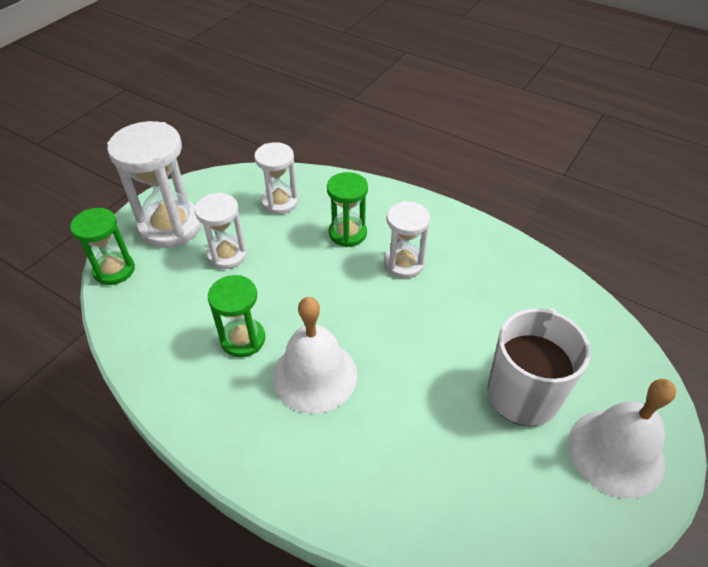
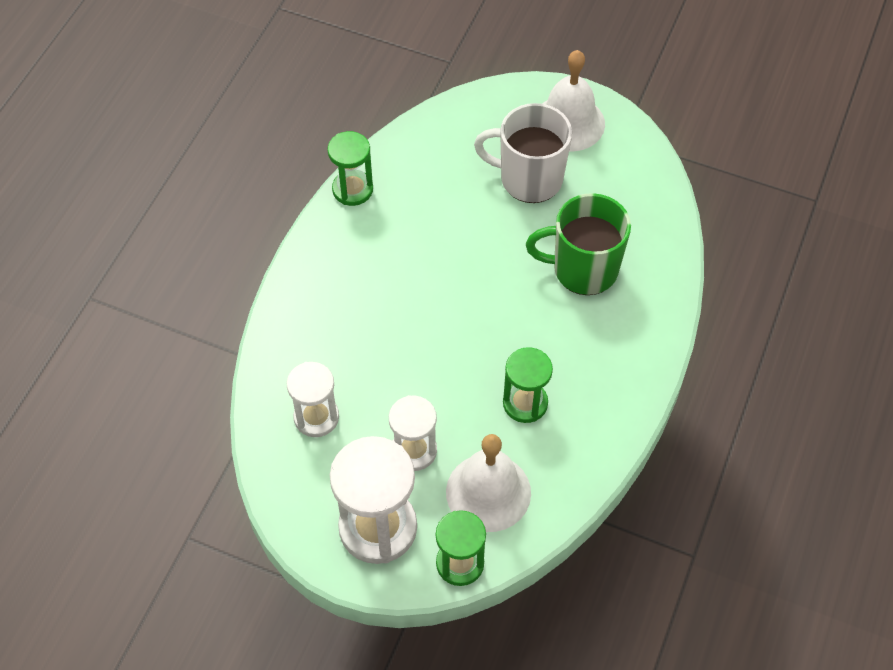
camera: 100 degrees left, 10 degrees up
white bell [273,297,358,414] -> white bell moved to [446,434,531,532]
green hourglass [327,172,368,247] -> green hourglass moved to [327,131,373,206]
white hourglass [384,201,430,278] -> none
none -> green mug [526,193,631,295]

